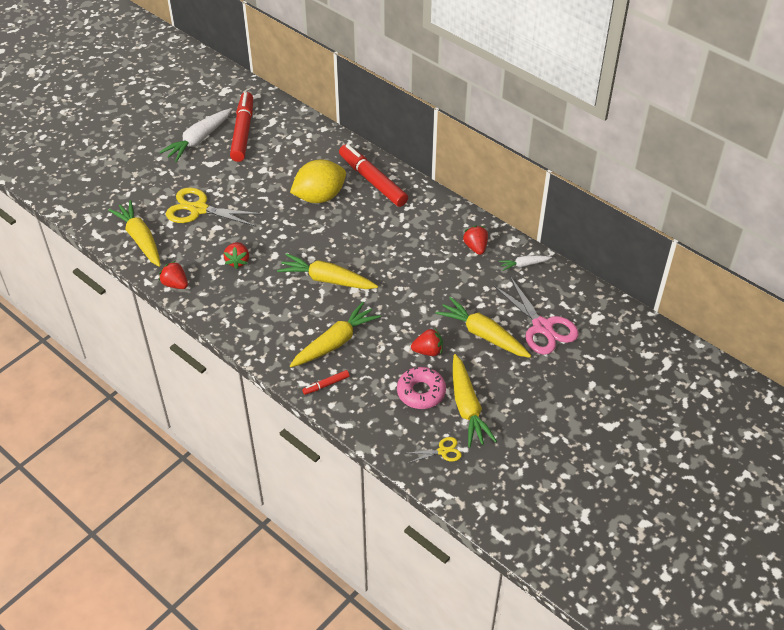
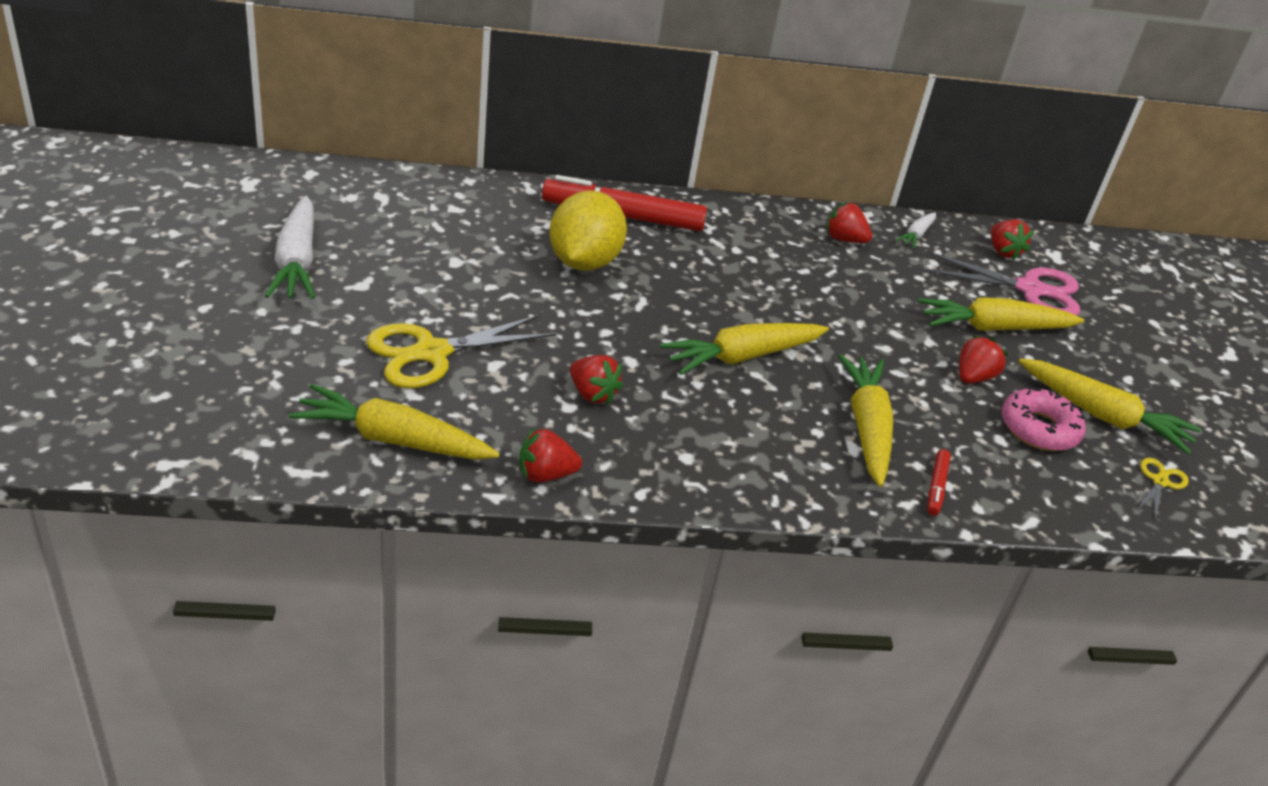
camera: 50 degrees left, 10 degrees down
red marker [230,92,253,162] -> none
none -> red strawberry [991,219,1033,260]

